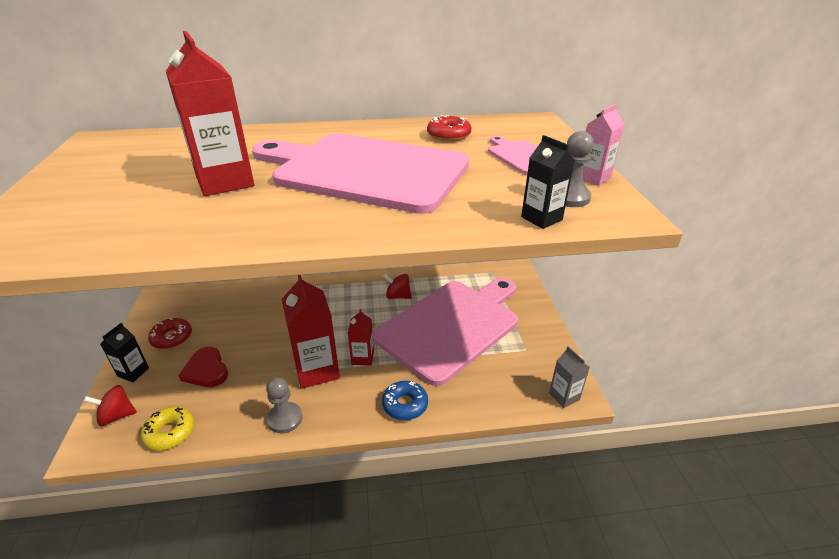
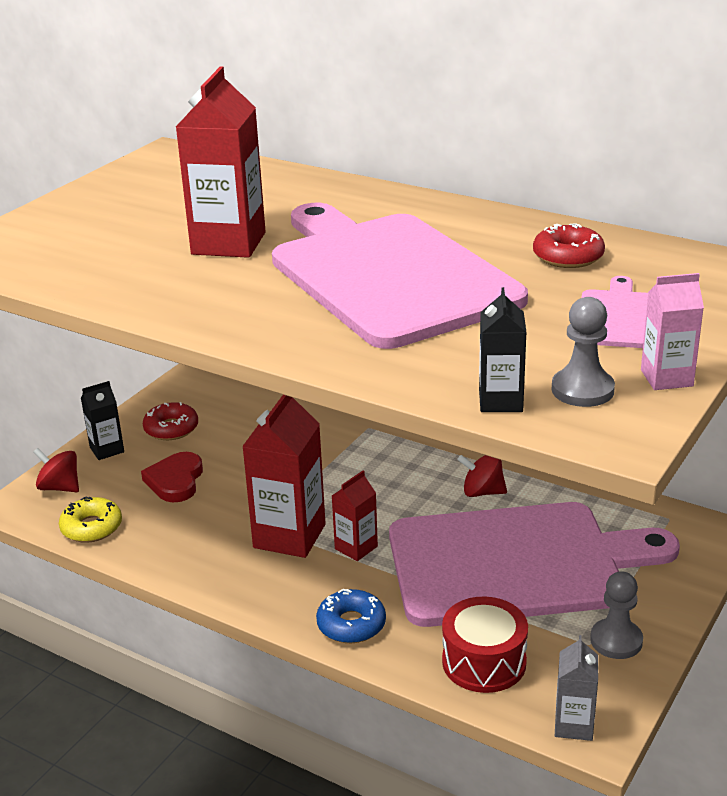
camera: 40 degrees right, 5 degrees down
grey pawn [266,377,302,433] -> grey pawn moved to [590,571,643,659]
red spinning top [383,274,412,299] -> red spinning top turned 45 degrees counterclockwise [457,455,507,497]
none -> red drum [442,596,528,693]

